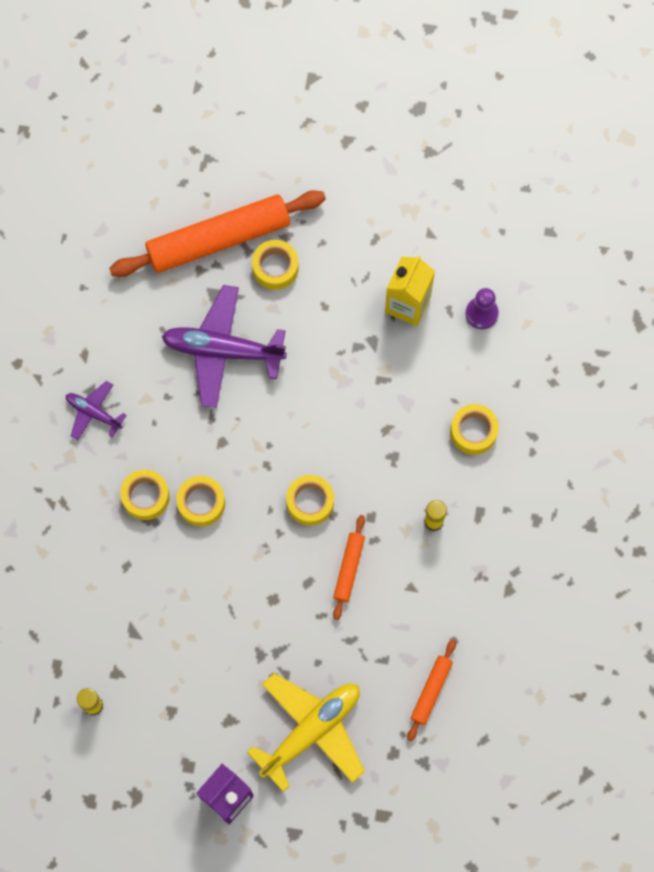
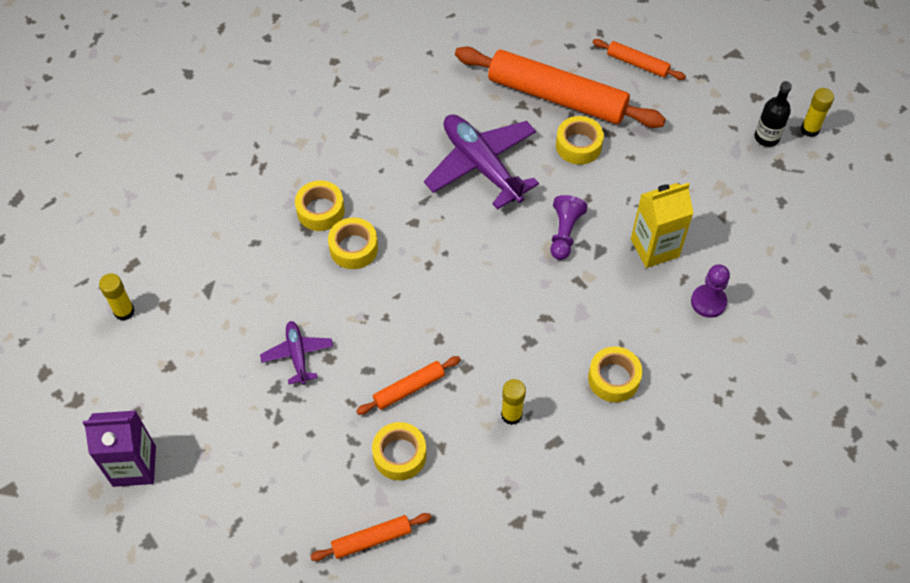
camera: 45 degrees right, 15 degrees down
purple plane [66,381,127,441] -> purple plane moved to [260,321,333,385]
yellow plane [247,673,365,792] -> none
yellow tape [286,475,334,526] -> yellow tape moved to [372,422,426,480]
none -> purple pawn [550,195,588,260]
none -> orange rolling pin [592,39,686,80]
none -> black bottle [755,81,792,147]
none -> yellow glue stick [801,88,834,137]

